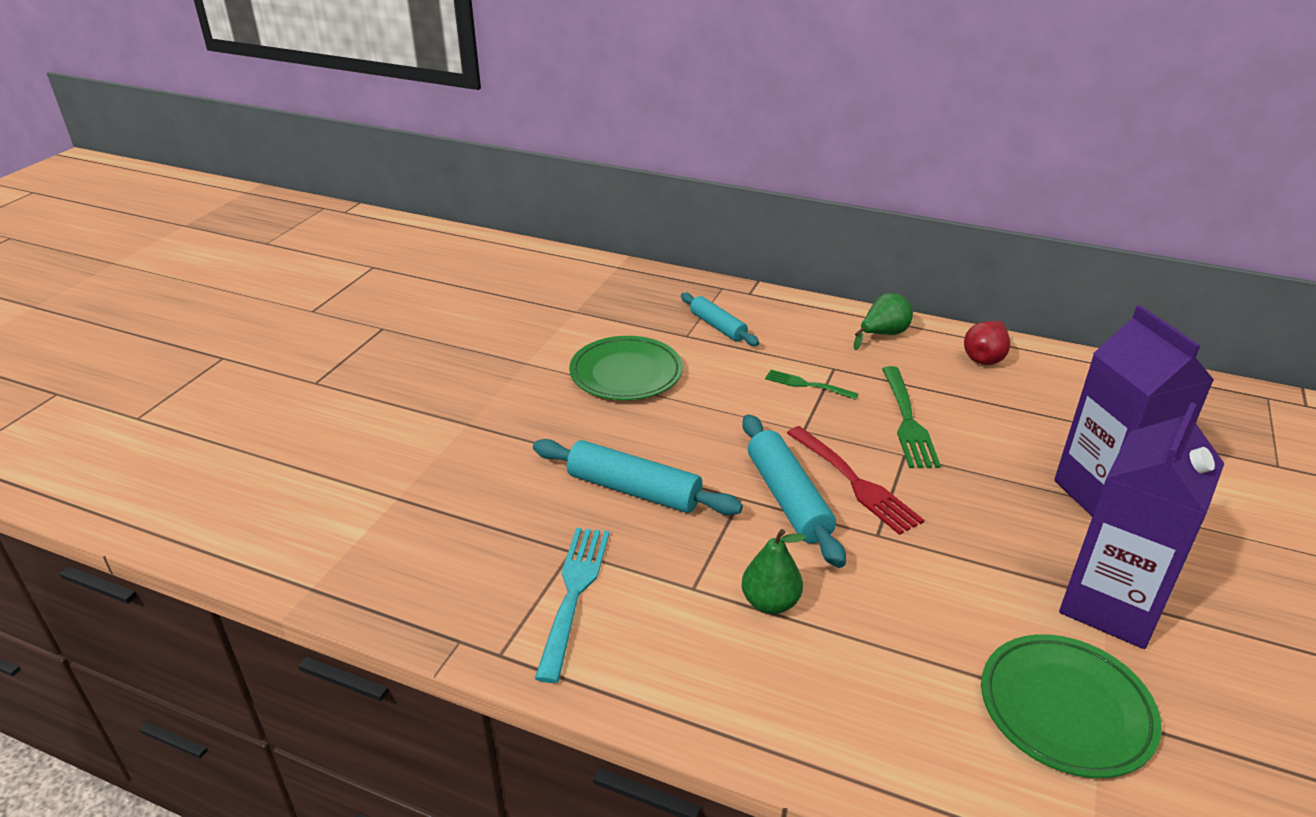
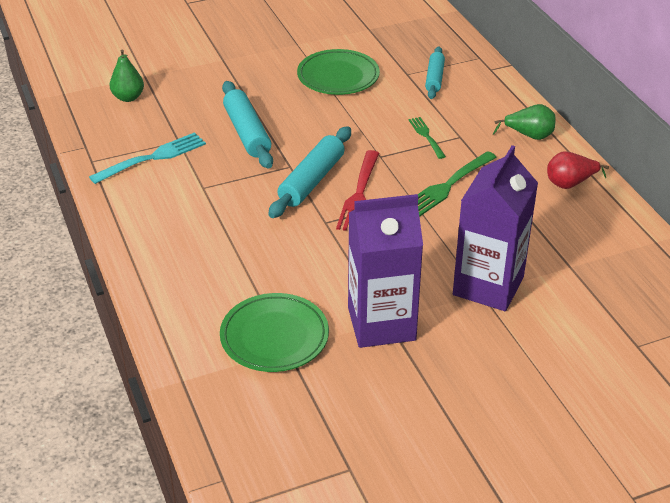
camera: 45 degrees right, 5 degrees up
green pear [742,529,807,614] -> green pear moved to [110,49,144,102]

